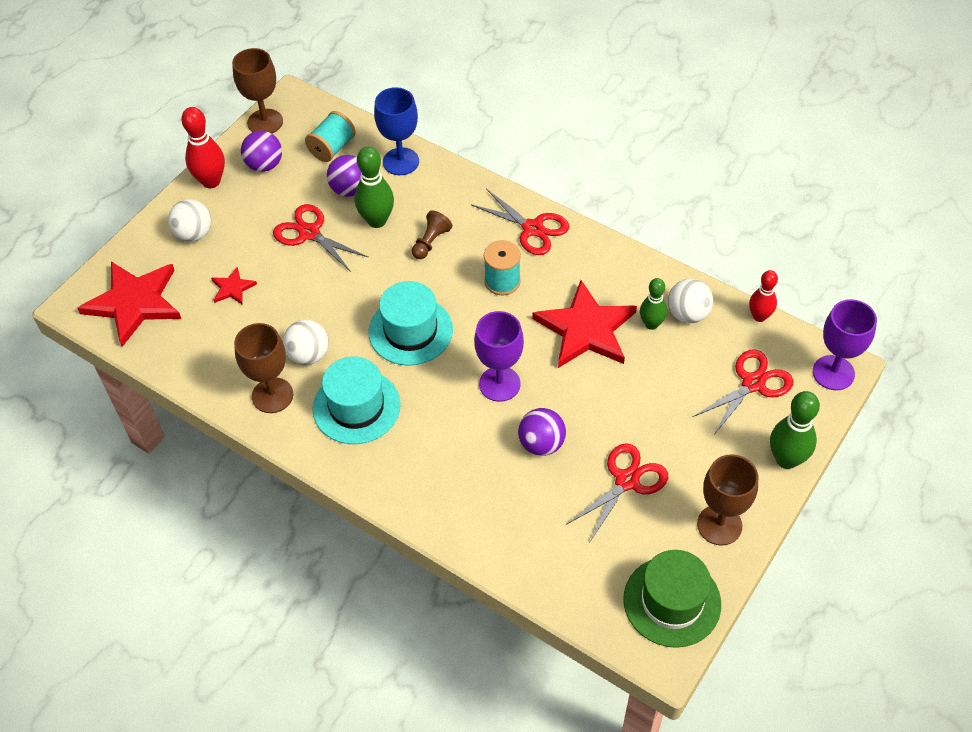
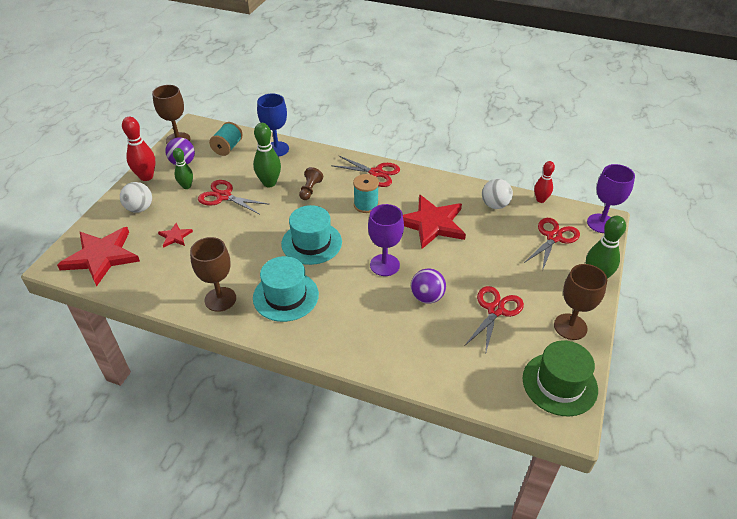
camera: 15 degrees left, 10 degrees down
white ball [283,320,329,365] -> none
purple ball [327,155,361,197] -> none
green bowling pin [640,278,667,330] -> green bowling pin moved to [173,148,193,189]

